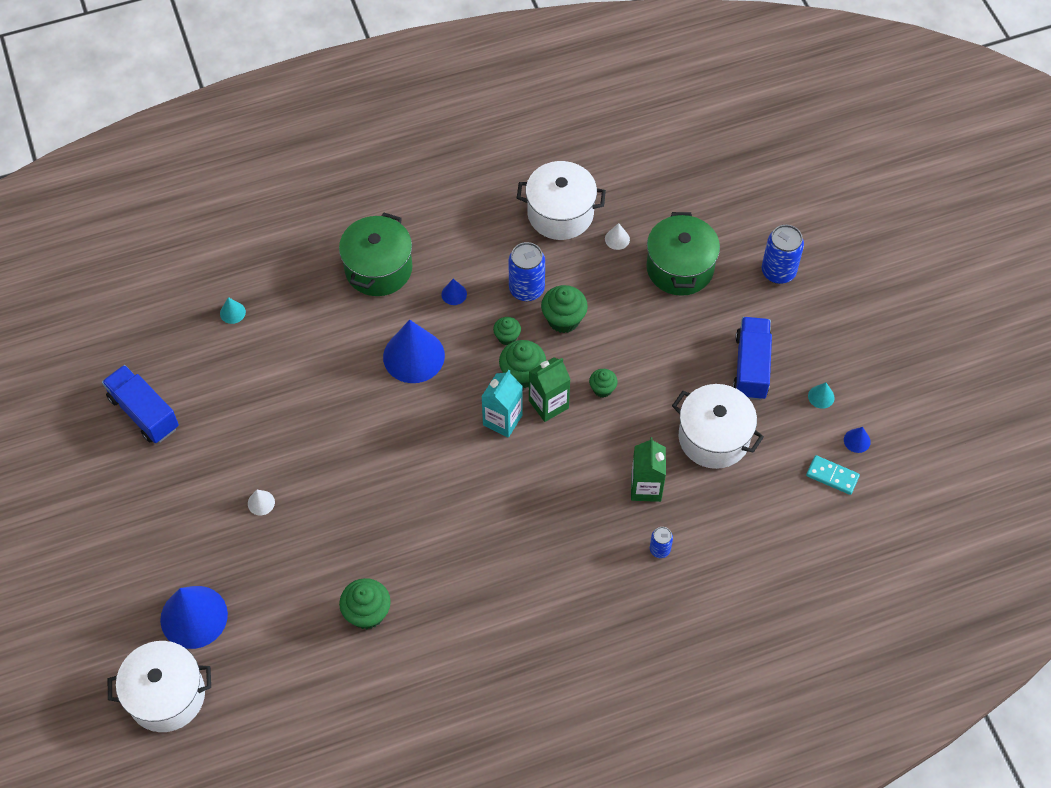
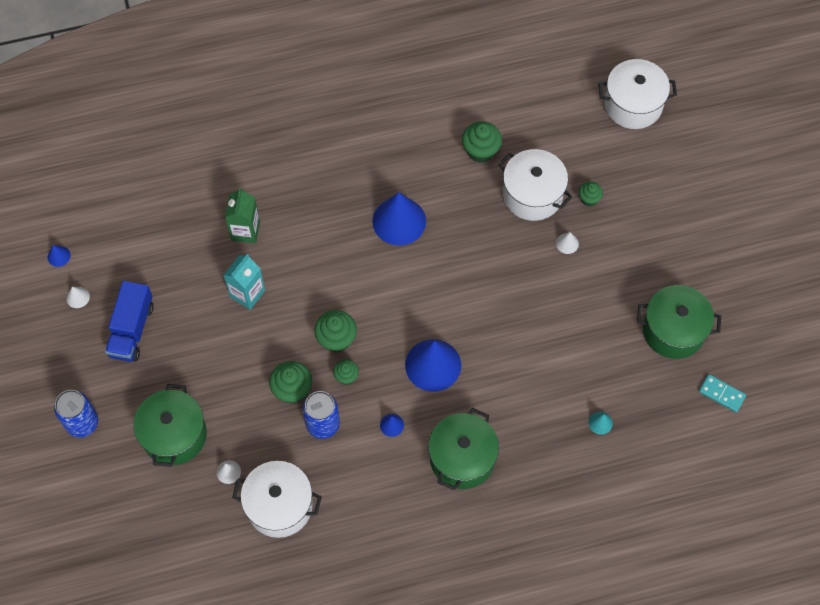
camera: 175 degrees left, 5 degrees up
blue truck [102,365,179,443] -> green pot [637,285,721,359]
blue cone [160,586,228,649] -> blue cone moved to [372,192,426,246]
turquoise carton [481,370,523,438] -> turquoise carton moved to [224,254,265,310]
green carton [529,357,570,422] -> none
green cupcake [589,369,618,398] -> green cupcake moved to [579,182,603,206]
blue can [650,527,673,558] -> none
white pot [672,384,764,469] -> white pot moved to [498,149,572,221]
turquoise domino [806,455,860,495] -> turquoise domino moved to [699,374,746,412]
turquoise cone [808,382,835,409] -> white cone [66,287,90,308]

